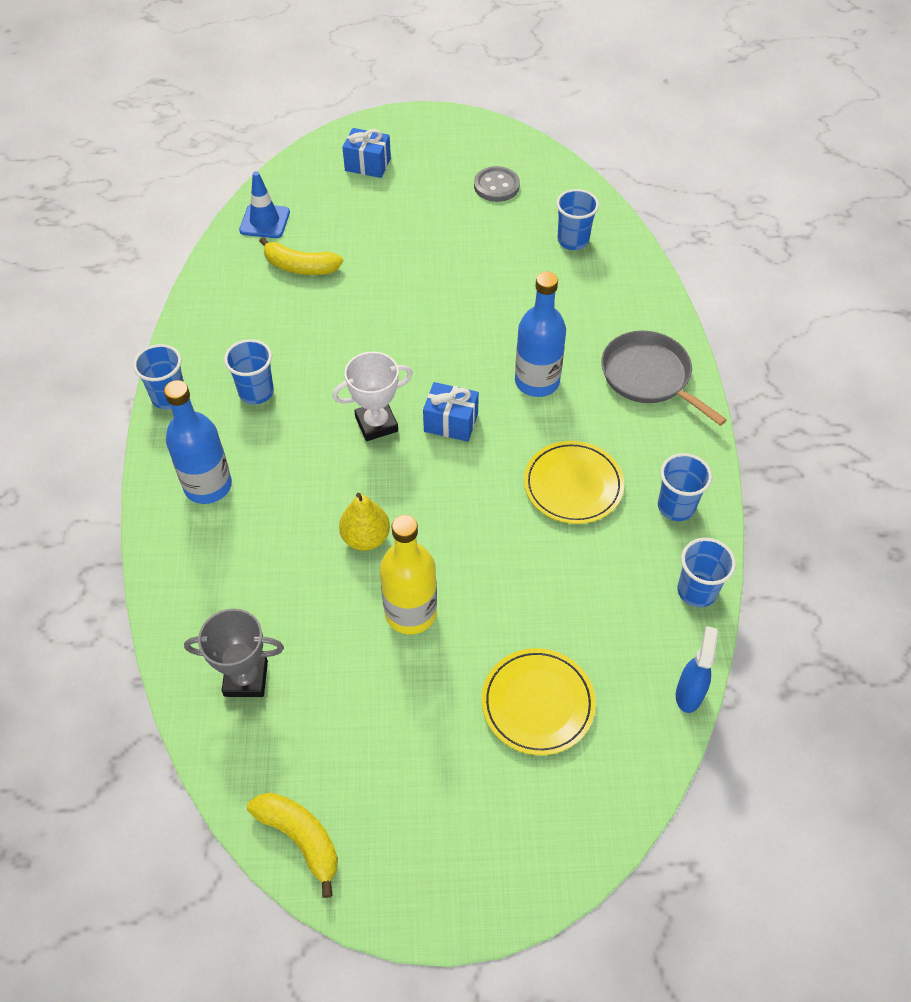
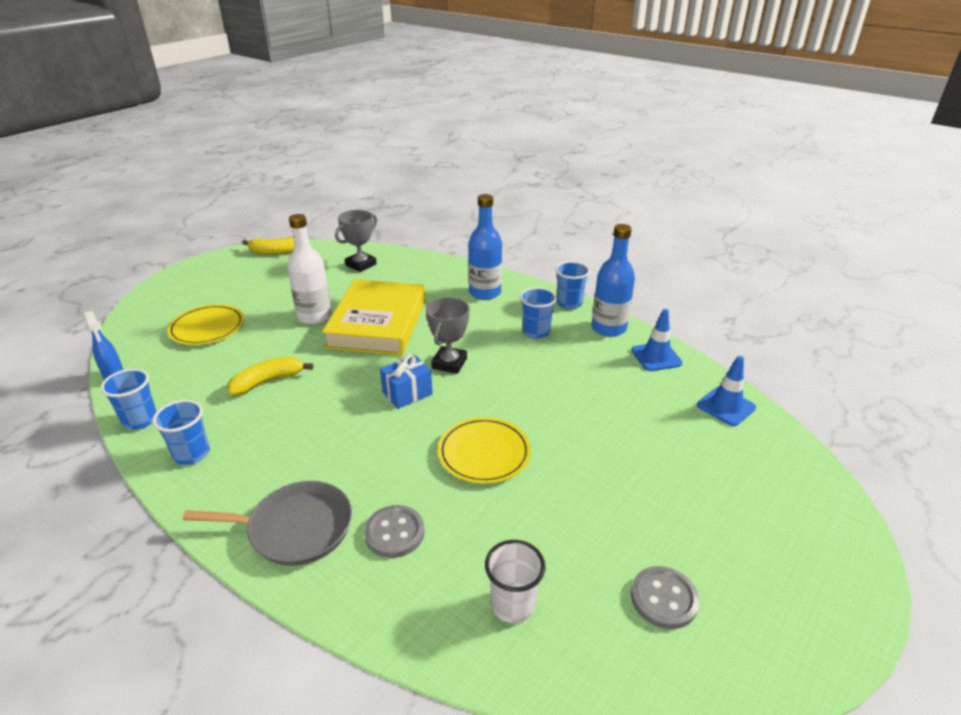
camera: 130 degrees right, 20 degrees down
yellow banana [259,237,343,275] -> yellow banana moved to [227,357,314,395]
white trophy [332,352,413,441] -> grey trophy [426,297,469,374]
yellow pear [339,493,390,551] -> yellow book [322,279,426,356]
blue gift [342,128,391,178] -> none
yellow bottle [380,515,437,634] -> white bottle [287,214,332,325]
blue bottle [515,271,566,397] -> blue bottle moved to [592,224,635,337]
yellow plate [524,441,624,524] -> yellow plate moved to [438,417,531,484]
blue cup [556,189,599,250] -> white cup [485,540,546,623]
none -> grey button [364,505,424,558]
none -> blue traffic cone [631,309,683,371]

